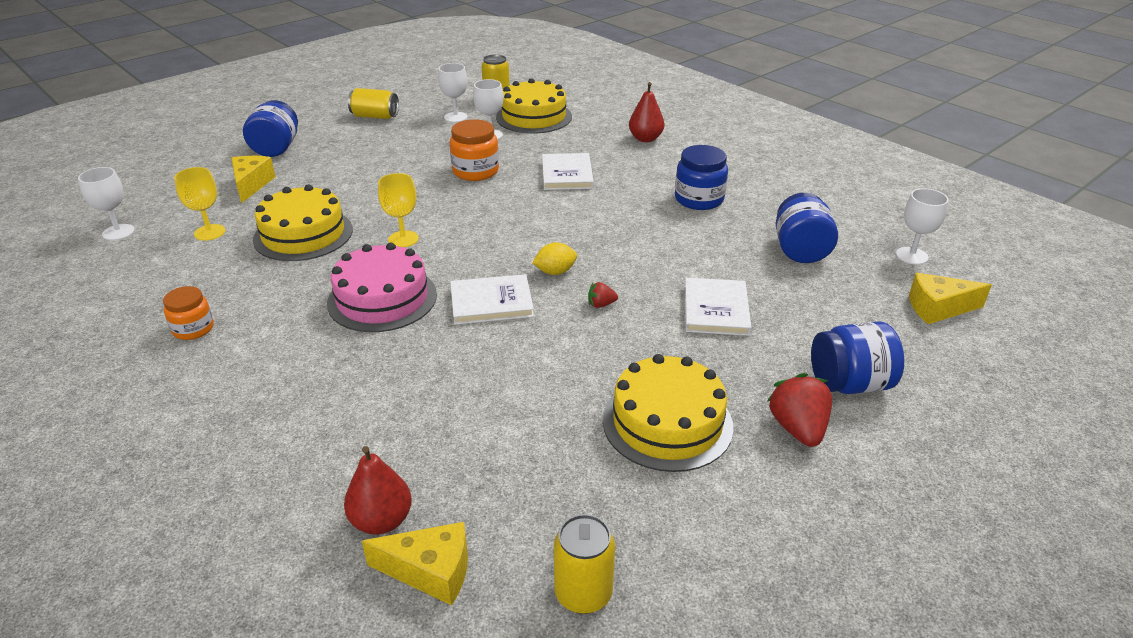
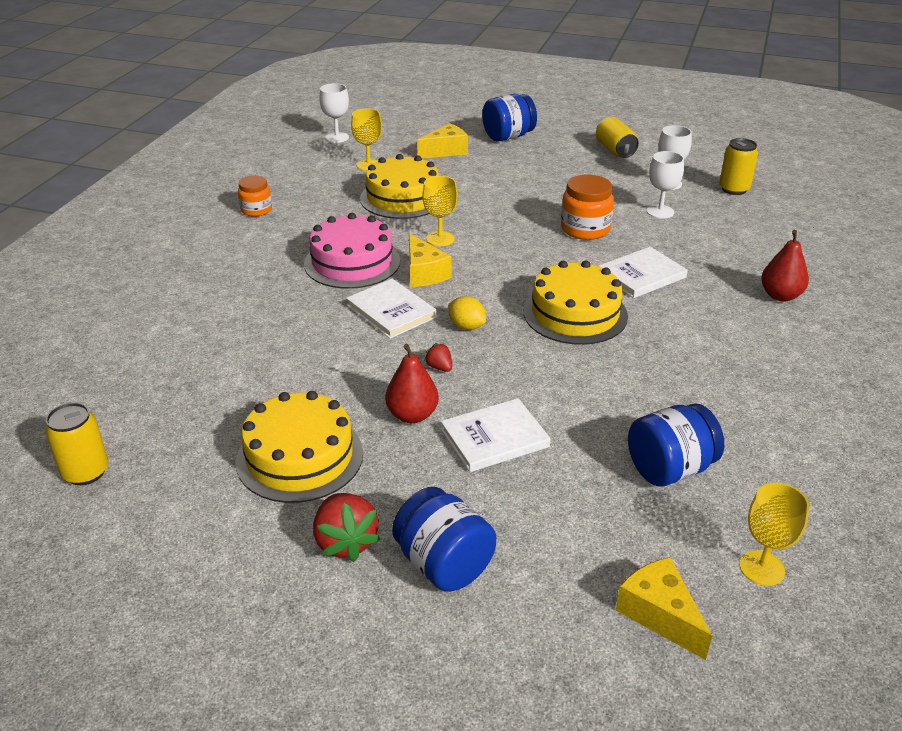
camera: 60 degrees right, 0 degrees up
red pear [344,446,412,534] -> red pear moved to [385,344,439,423]
yellow cheese [362,522,468,605] -> yellow cheese moved to [409,233,452,287]
yellow cake [496,78,572,134] -> yellow cake moved to [524,261,628,345]
blue jar [675,145,728,210] -> none
red strawberry [767,373,832,447] -> red strawberry turned 105 degrees clockwise [313,493,381,562]
white goblet [896,188,949,265] -> yellow goblet [739,483,809,586]

